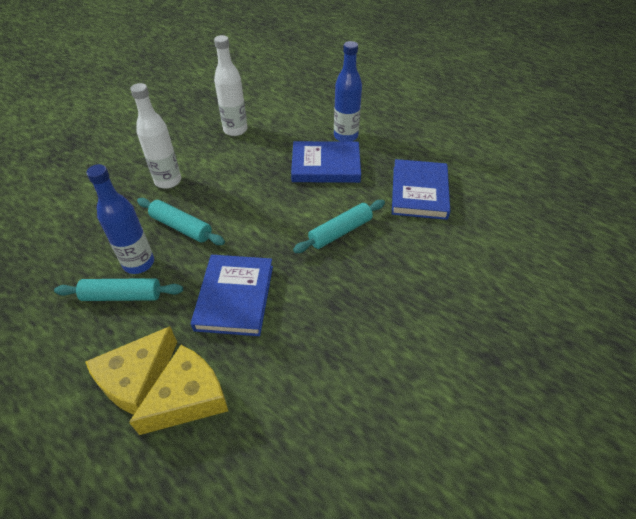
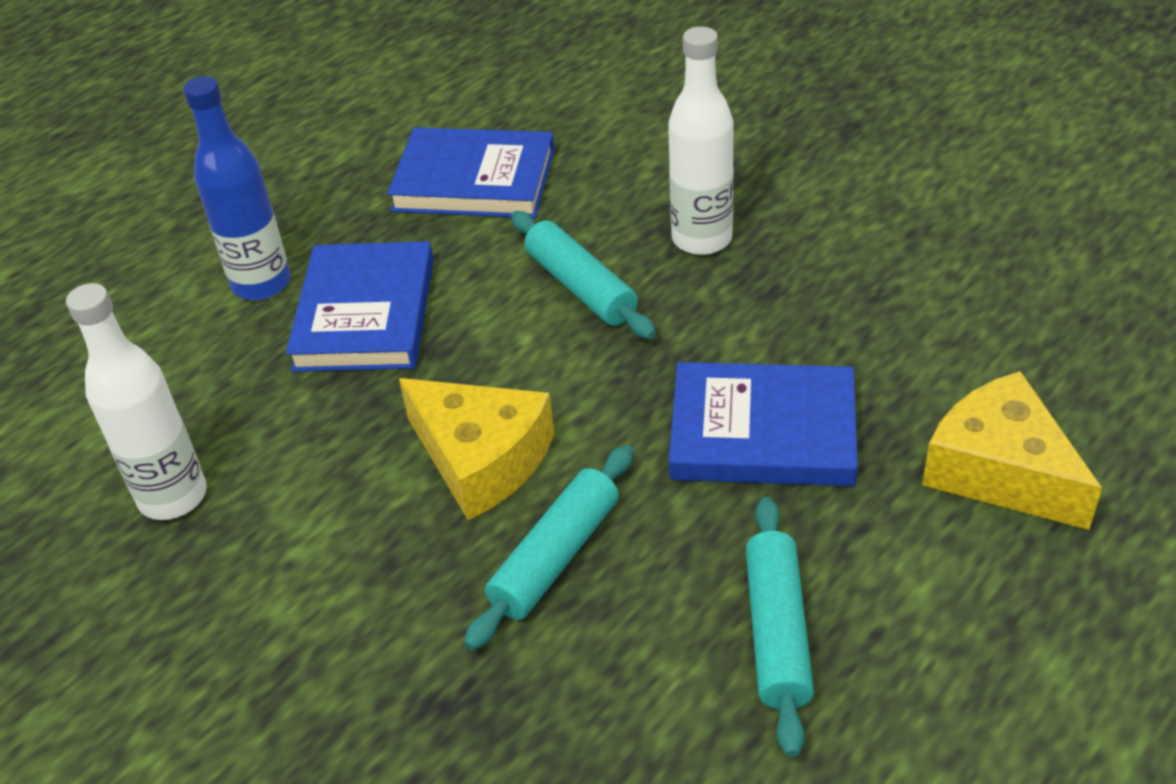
camera: 85 degrees left, 5 degrees down
yellow cheese [85,326,177,415] -> yellow cheese moved to [399,378,554,520]
blue bottle [86,164,154,274] -> none
white bottle [130,83,181,189] -> white bottle moved to [668,27,734,255]

